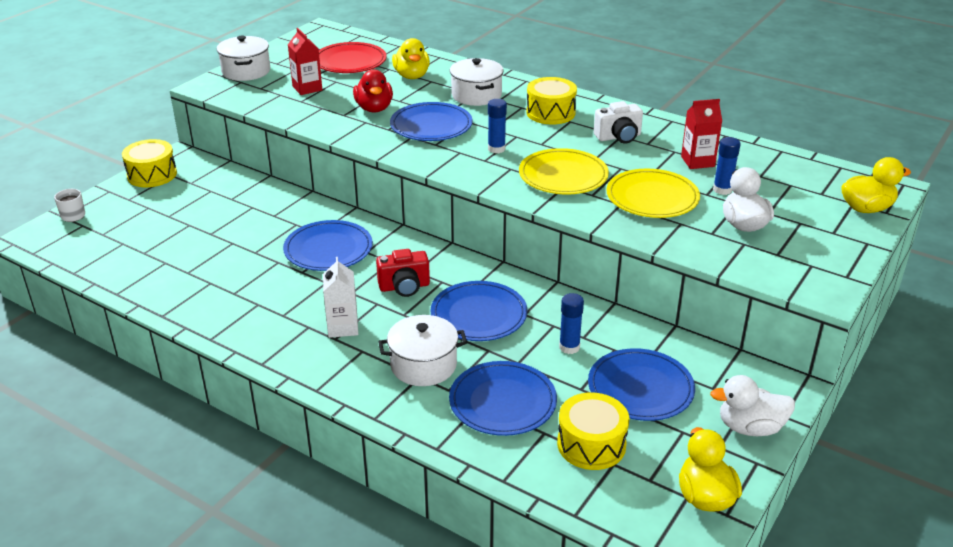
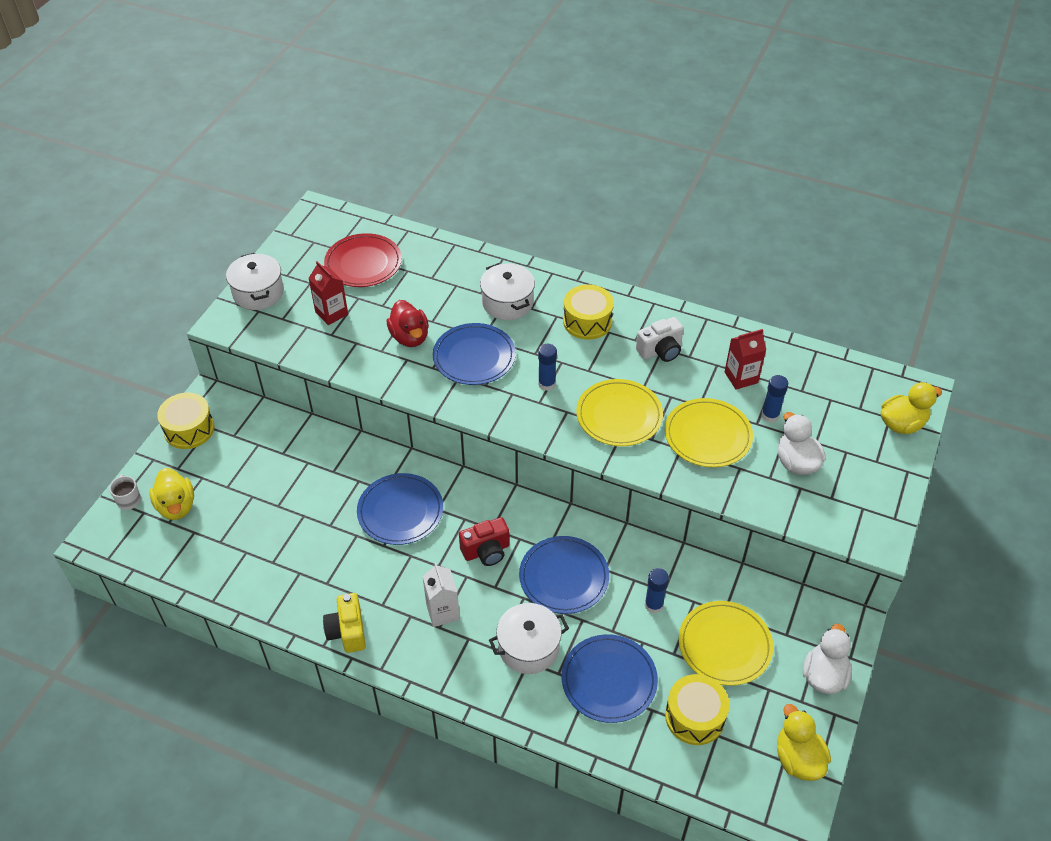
camera: 10 degrees left, 15 degrees up
yellow duck [392,38,430,79] -> yellow duck moved to [150,468,194,520]
blue plate [588,348,695,421] -> yellow plate [679,601,773,686]
white duck [710,375,795,436] -> white duck turned 120 degrees clockwise [803,624,852,694]
none -> yellow camera [323,593,366,653]

